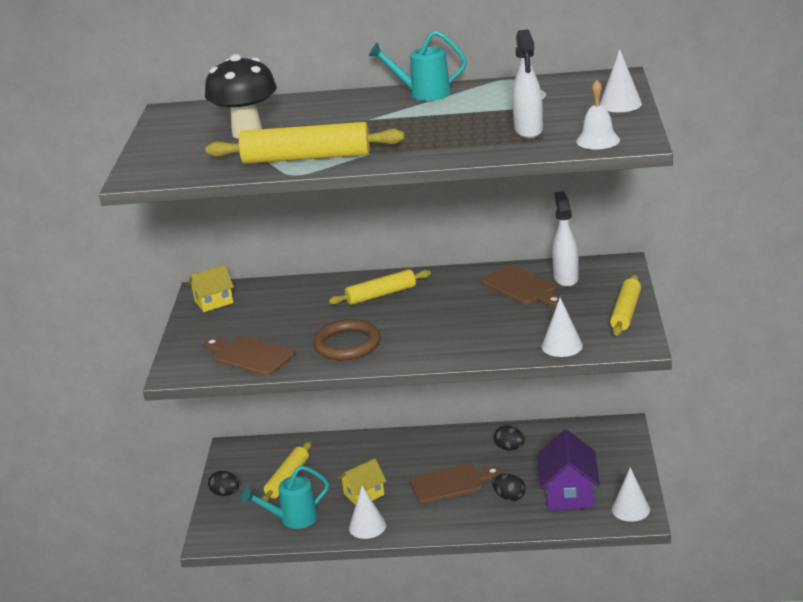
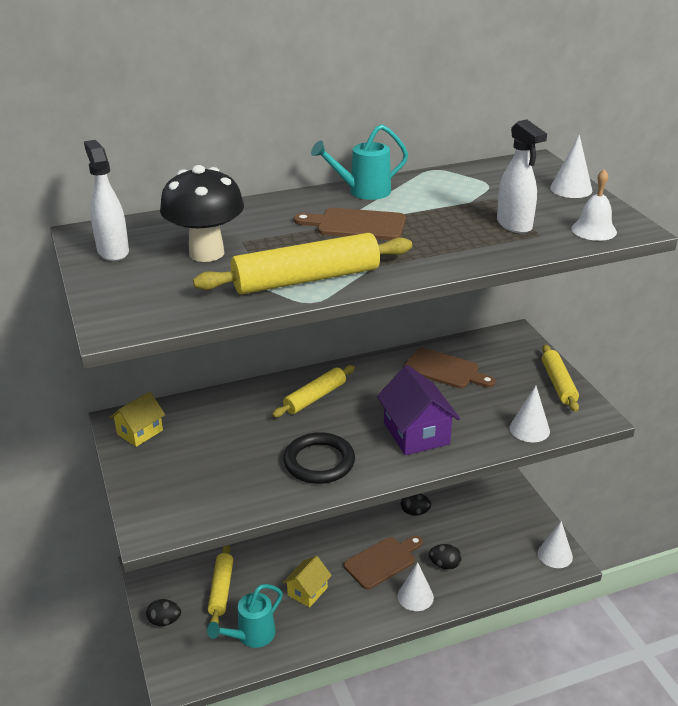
camera: 25 degrees left, 5 degrees up
brown cutting board [204,336,295,376] -> brown cutting board moved to [294,208,406,240]
brown ring [313,319,381,360] -> black ring [284,432,355,484]
white cone [349,486,386,539] -> white cone moved to [398,562,434,611]
purple house [538,429,600,510] -> purple house moved to [377,365,460,455]
white spray bottle [552,191,579,287] -> white spray bottle moved to [84,140,129,261]

